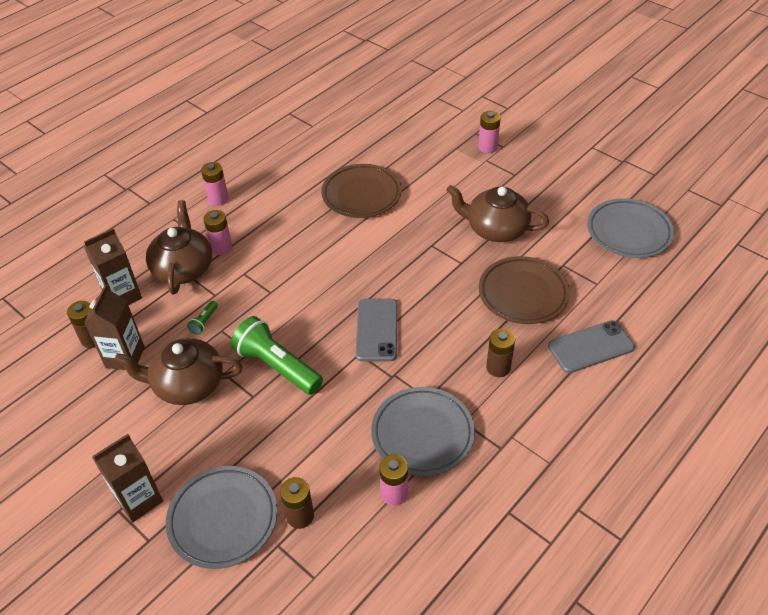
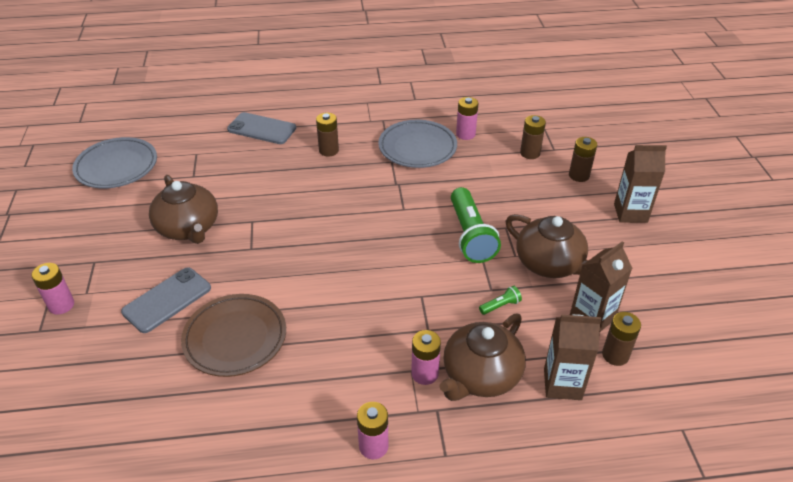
camera: 140 degrees left, 5 degrees down
grey plate [166,466,277,569] -> brown battery [569,137,597,182]
grey phone [356,299,398,361] -> grey phone moved to [121,267,211,333]
brown plate [479,256,570,324] -> none

